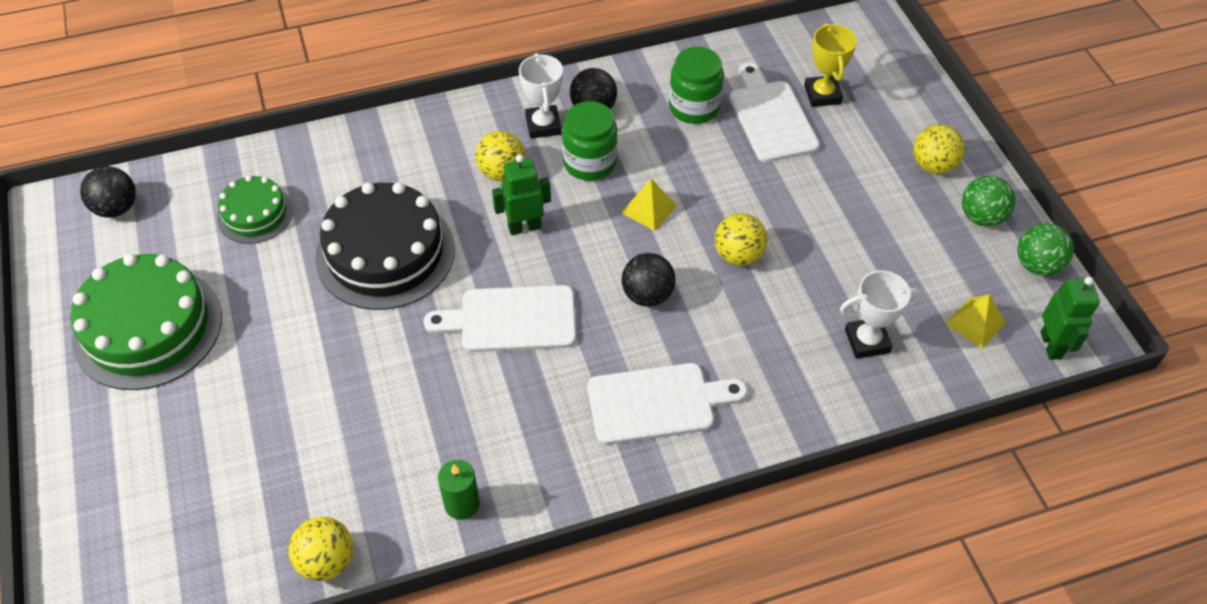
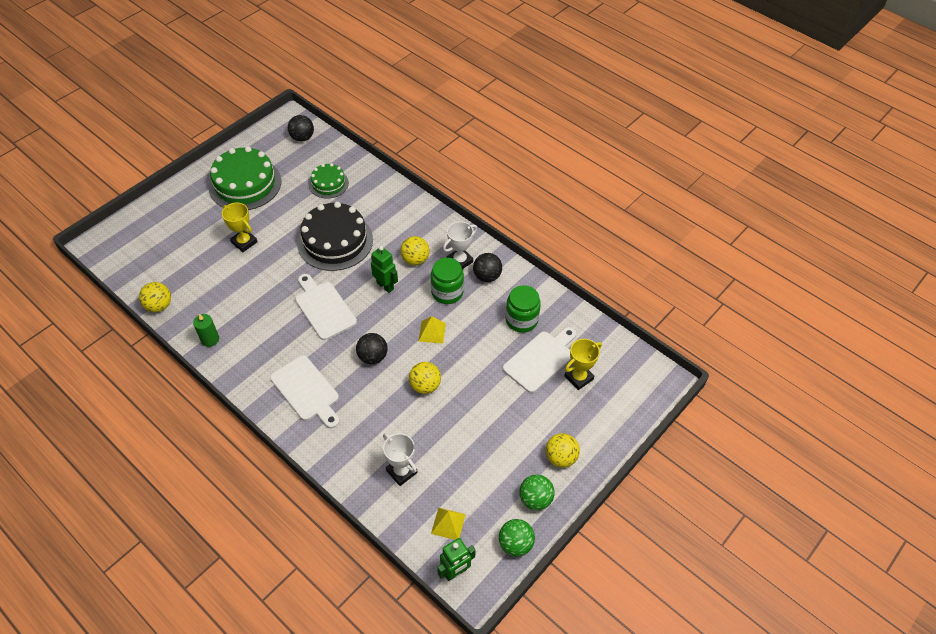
camera: 60 degrees right, 0 degrees up
none -> yellow trophy [222,203,257,252]

